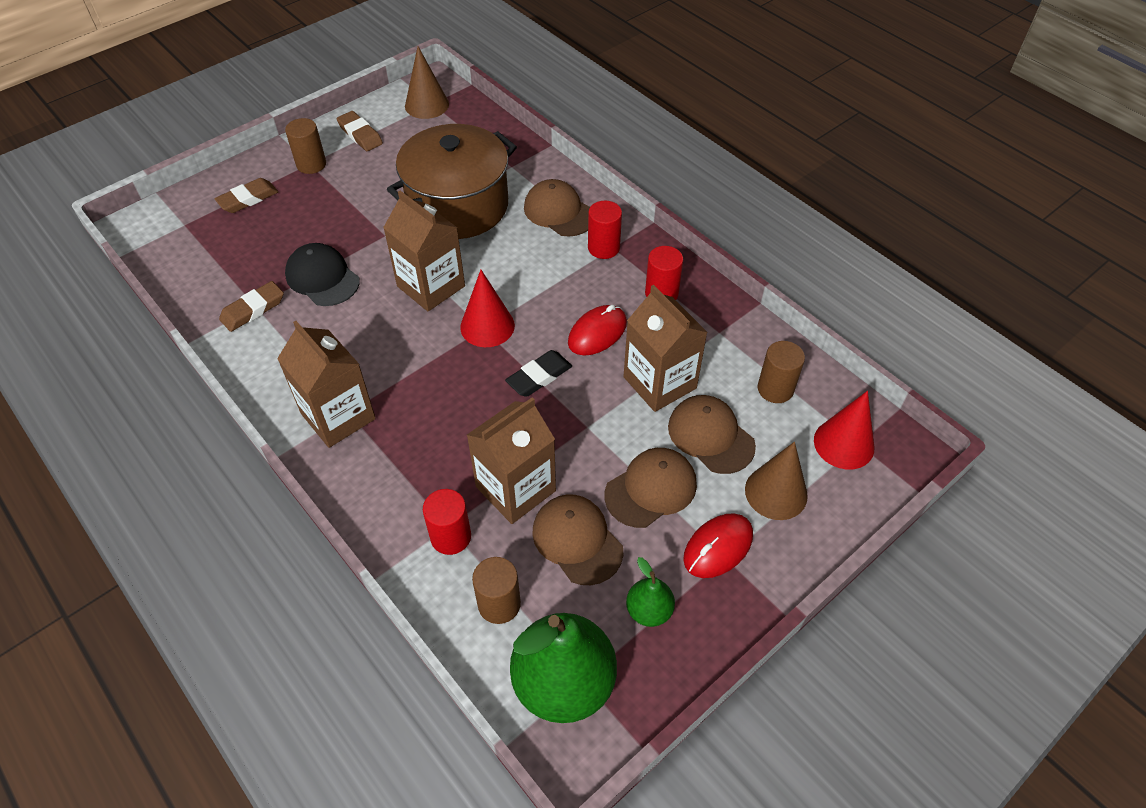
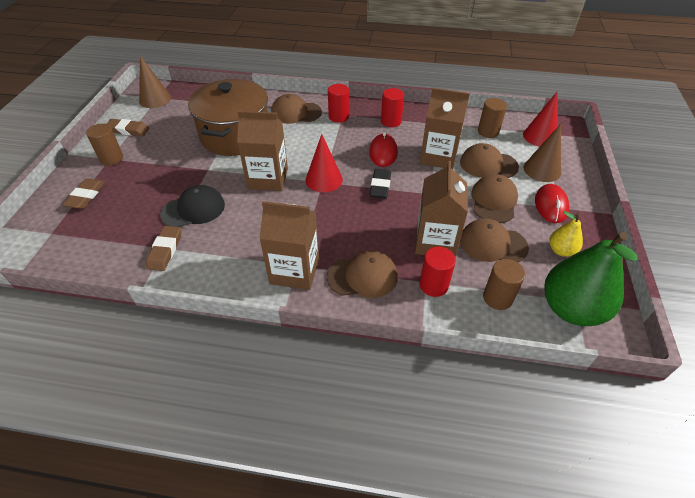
camera: 40 degrees left, 5 degrees down
black cap [285,243,360,306] -> black cap turned 150 degrees clockwise [160,185,225,227]
green pear [626,557,675,627] -> yellow pear [549,211,583,257]
none -> brown cap [326,251,398,298]

